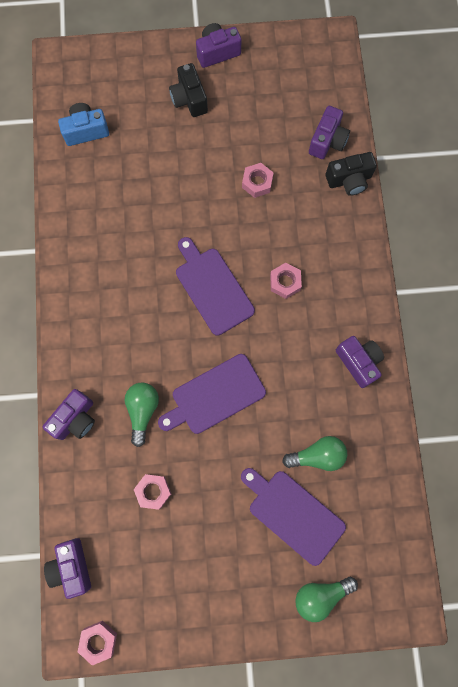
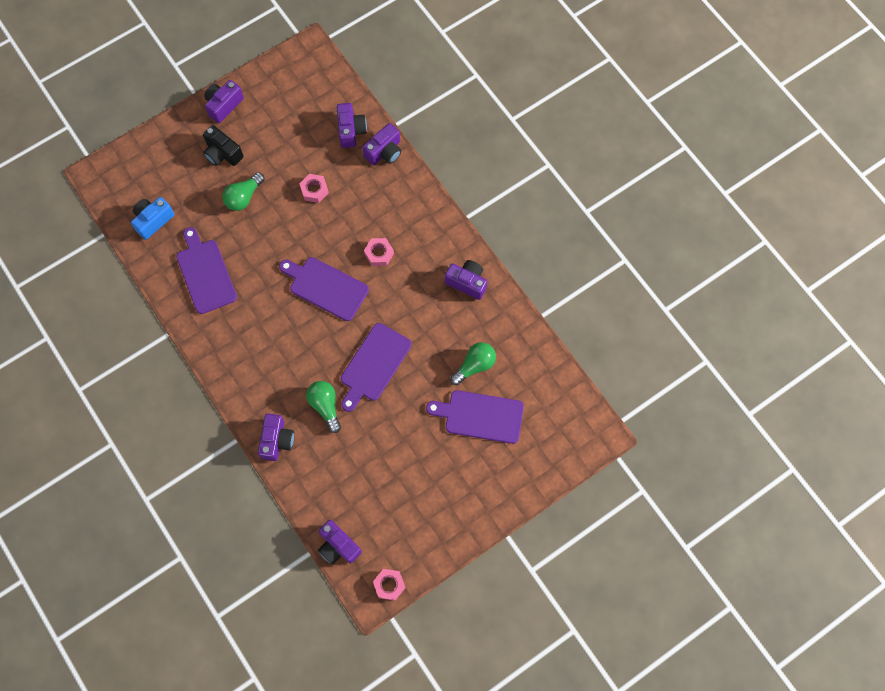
camera: 30 degrees left, 5 degrees down
pink nut [134,474,171,510] -> none
green light bulb [295,577,358,622] -> green light bulb moved to [222,172,265,211]
black camera [326,152,377,196] -> purple camera [362,123,401,165]
none -> purple cutting board [176,227,237,314]

